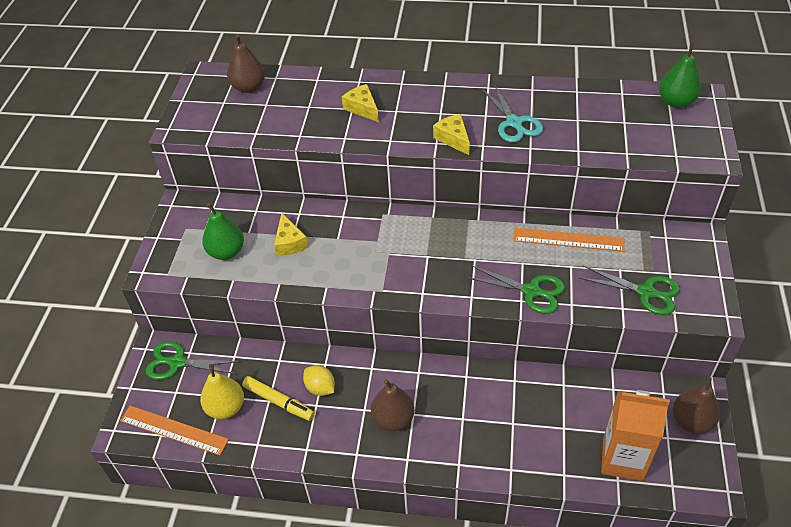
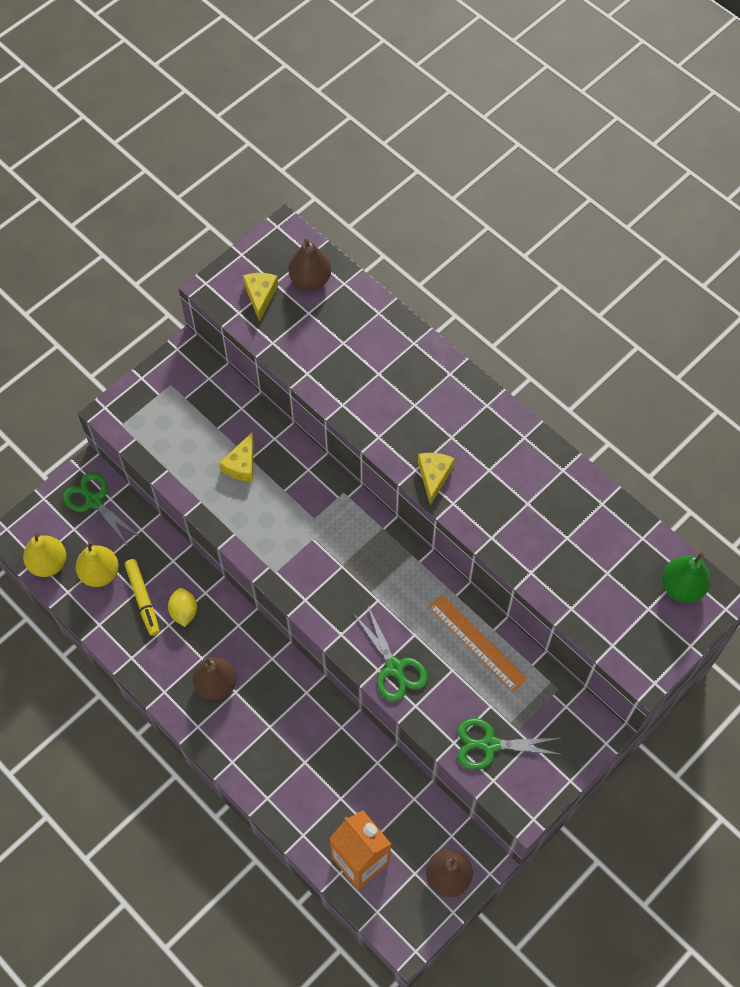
camera: 35 degrees right, 15 degrees up
orange ruler [120,406,229,456] -> yellow pear [23,533,66,577]
green pear [202,203,244,260] -> none
yellow cheese [342,84,379,122] -> yellow cheese moved to [243,273,279,322]
turquoise scissors [481,84,543,142] -> none
green scissors [579,266,680,315] -> green scissors turned 120 degrees clockwise [457,718,563,770]

